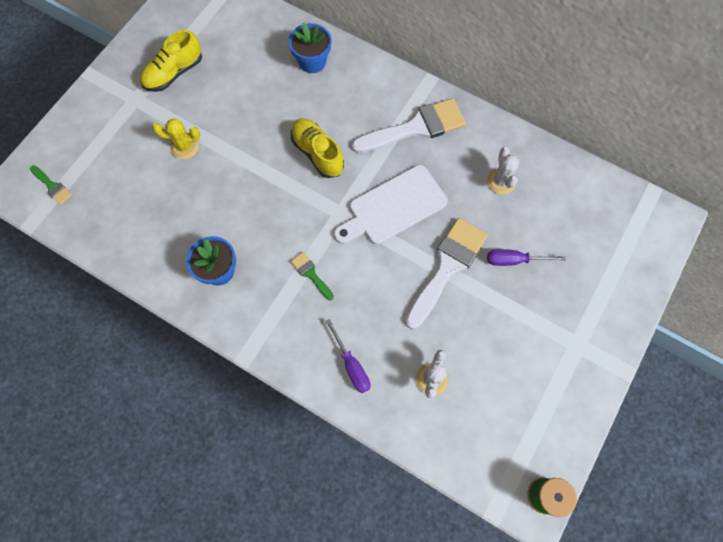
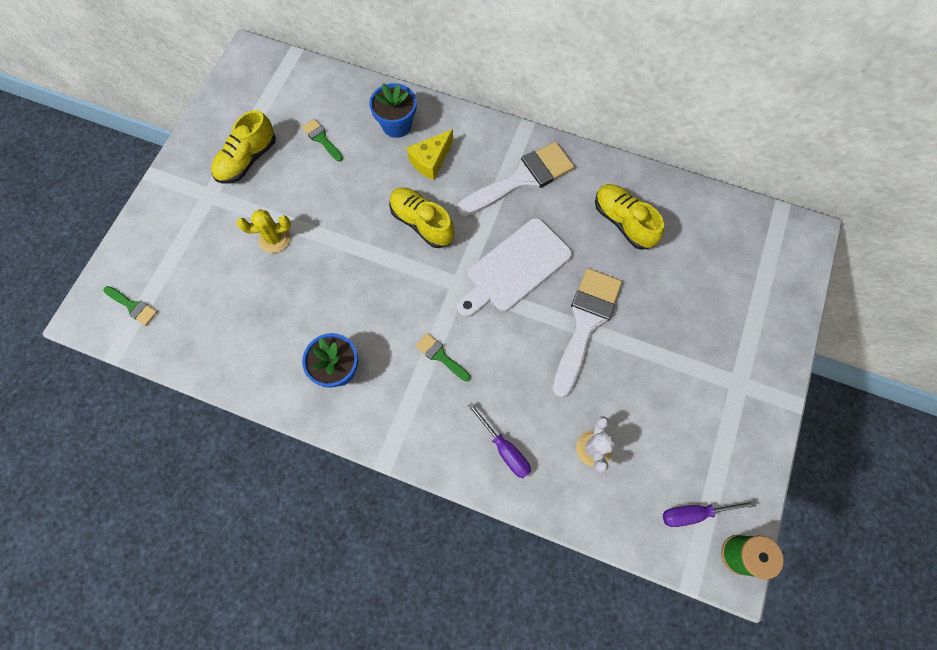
camera: 10 degrees left, 0 degrees up
white cactus [487,147,519,194] -> yellow shoe [595,184,664,250]
purple screwdriver [487,249,566,266] -> purple screwdriver moved to [663,500,756,527]
none -> green brush [302,119,343,161]
none -> yellow cheese [407,129,453,180]

